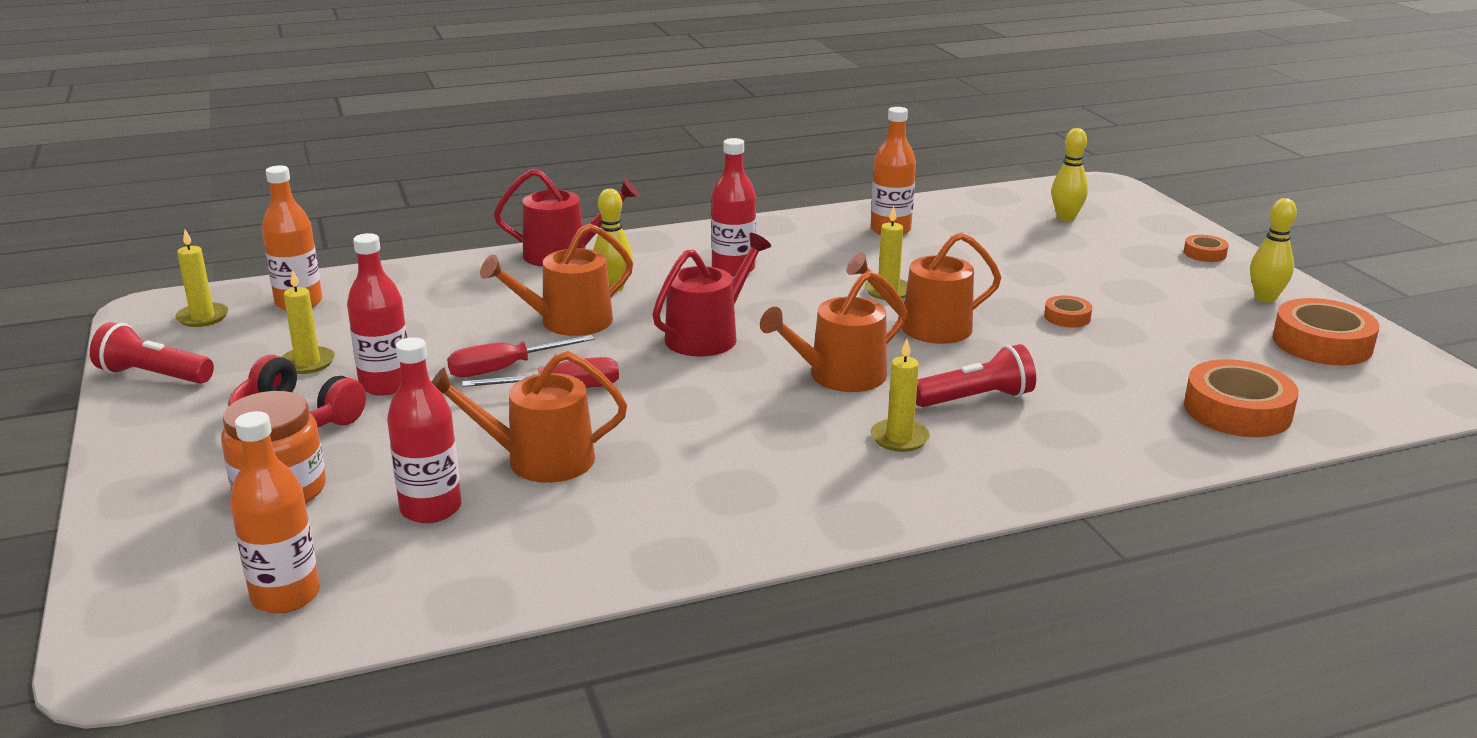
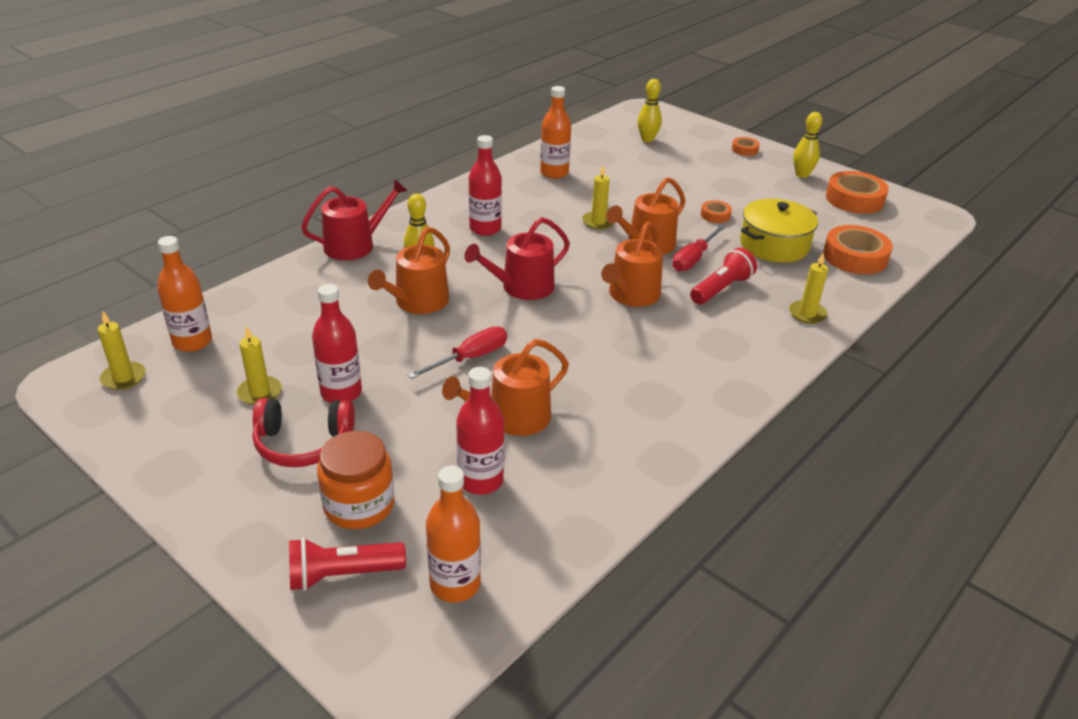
camera: 30 degrees left, 10 degrees up
red flashlight [90,322,214,384] -> red flashlight moved to [289,538,406,591]
red screwdriver [447,335,595,378] -> red screwdriver moved to [672,225,726,271]
red watering can [652,233,771,356] -> red watering can turned 135 degrees counterclockwise [464,217,570,300]
yellow candle [871,339,930,452] -> yellow candle moved to [789,253,828,324]
none -> yellow pot [740,199,818,263]

